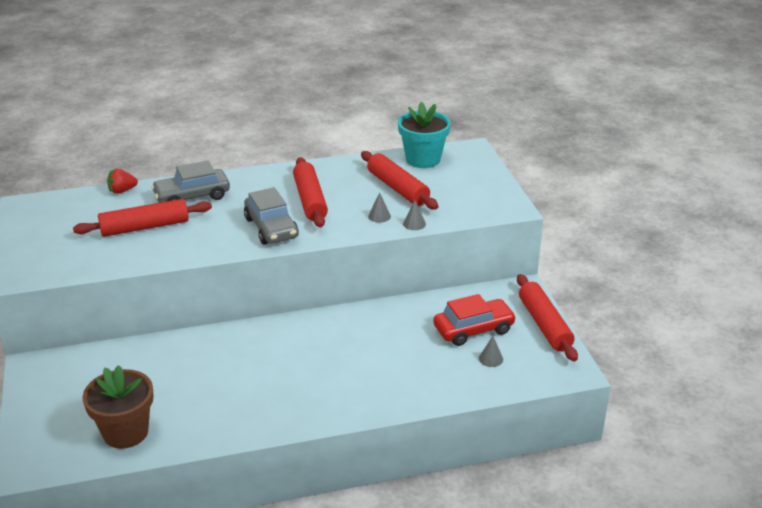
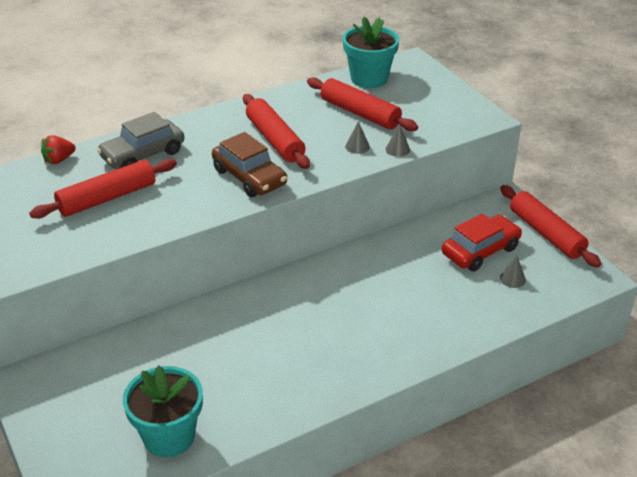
camera: 15 degrees left, 5 degrees up
brown flower pot [82,365,154,449] -> turquoise flower pot [123,365,203,457]
grey car [244,187,299,245] -> brown car [212,132,287,197]

